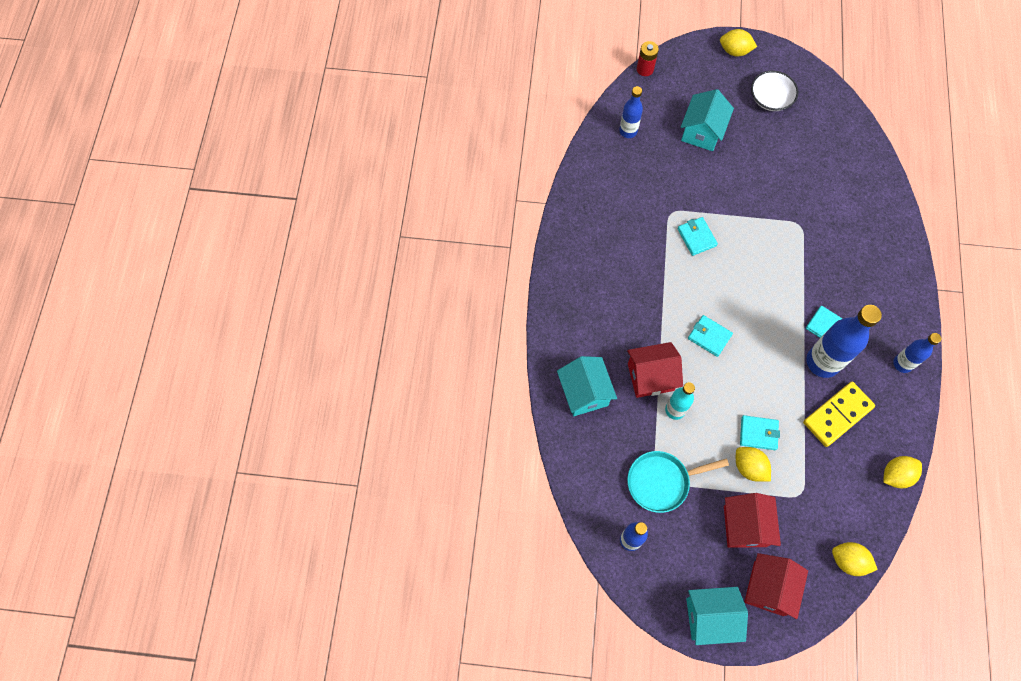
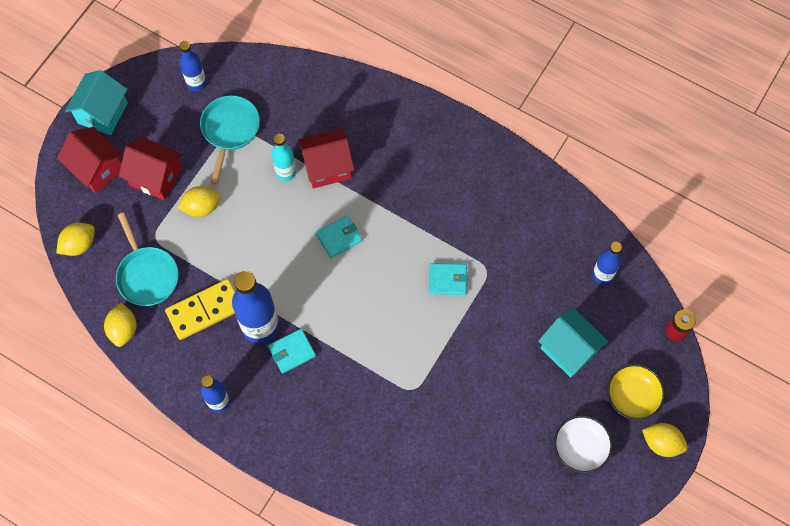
camera: 115 degrees right, 0 degrees up
turquoise house [557,356,617,416] -> none
red house [627,342,683,398] -> red house turned 60 degrees clockwise [298,129,354,189]
yellow lemon [720,29,757,56] -> yellow lemon turned 75 degrees clockwise [642,423,688,457]
turquoise wallet [740,415,780,450] -> none
yellow domino [803,382,875,447] -> yellow domino turned 75 degrees clockwise [165,279,235,340]
none -> turquoise pan [116,212,179,306]
none -> yellow bowl [607,364,665,420]

